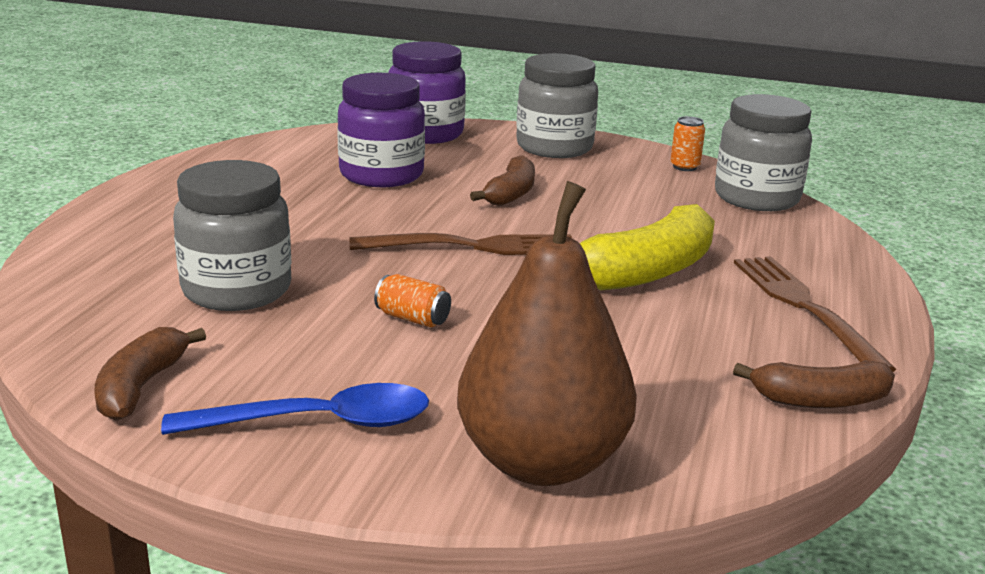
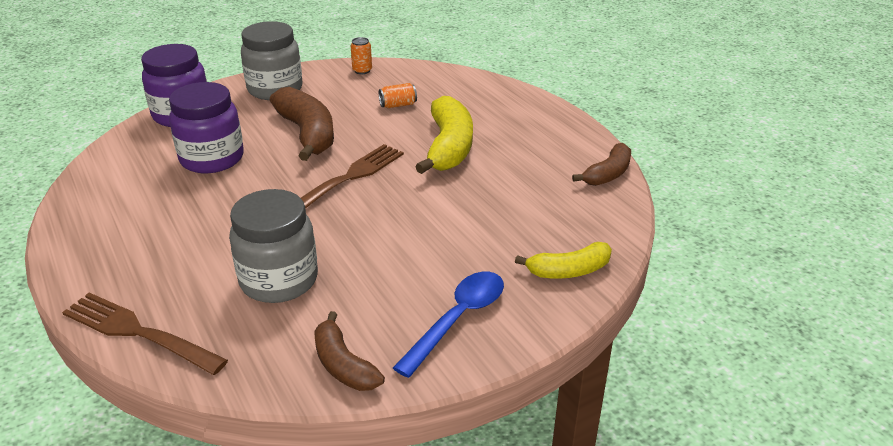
camera: 45 degrees left, 10 degrees up
orange can [374,274,451,327] -> orange can moved to [379,83,417,108]
brown pear [457,181,637,486] -> yellow banana [515,242,612,279]
brown banana [470,156,535,206] -> brown banana [270,87,334,161], size x1.65
grey jar [715,94,812,211] -> none
brown fork [734,256,896,372] -> brown fork moved to [62,293,228,375]

